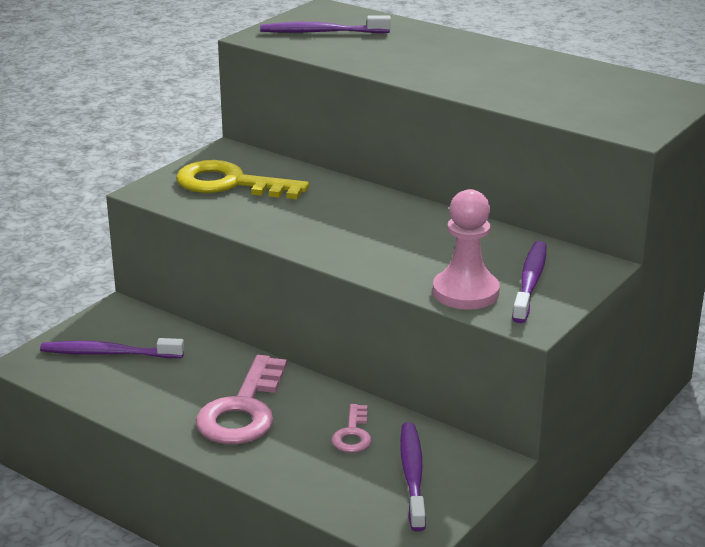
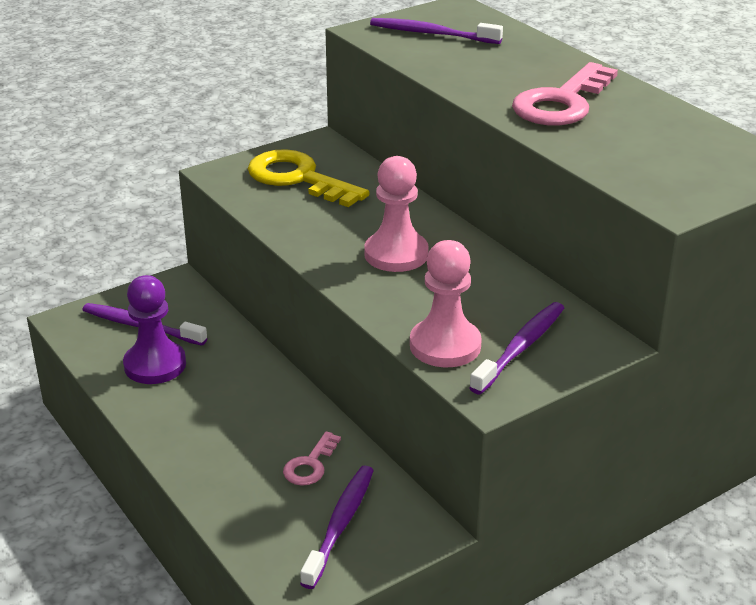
camera: 20 degrees right, 5 degrees up
pink key [196,355,287,444] -> pink key moved to [512,62,618,126]
none -> purple pawn [123,275,186,384]
none -> pink pawn [364,156,429,272]

